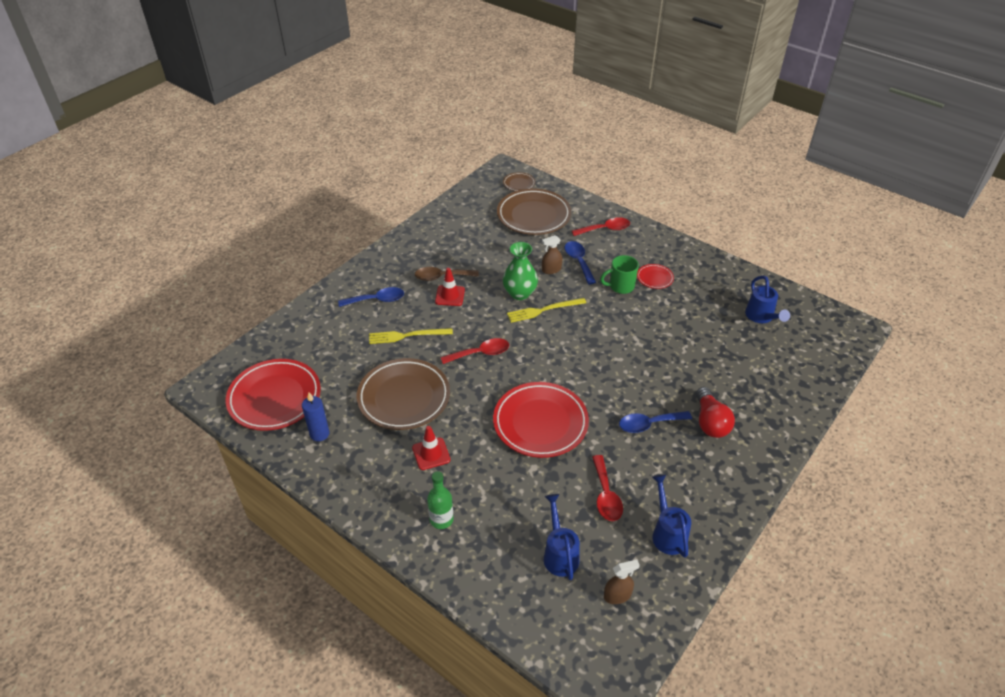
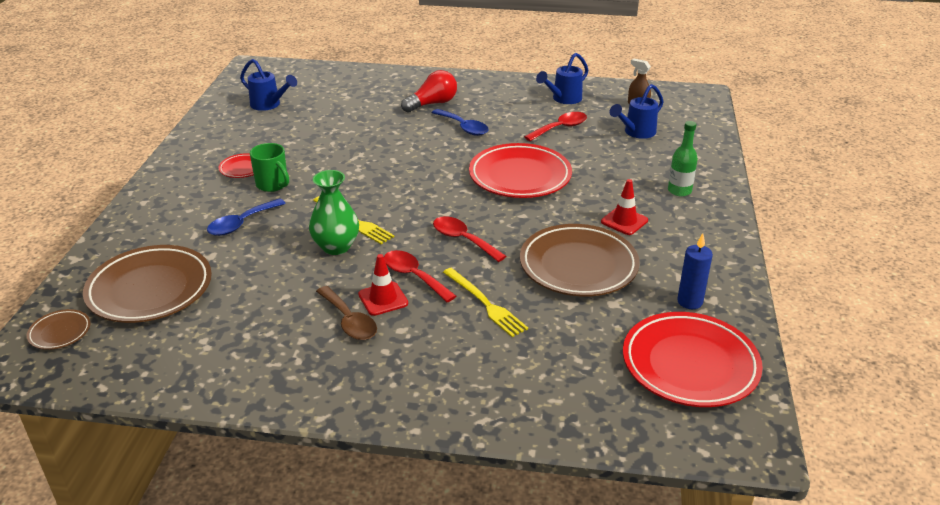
camera: 120 degrees left, 10 degrees down
blue spoon [338,287,404,307] -> none
brown spray bottle [542,235,562,274] -> none
red spoon [572,217,630,236] -> red spoon moved to [384,250,456,302]
blue watering can [745,275,790,323] -> blue watering can turned 75 degrees clockwise [240,59,297,111]

